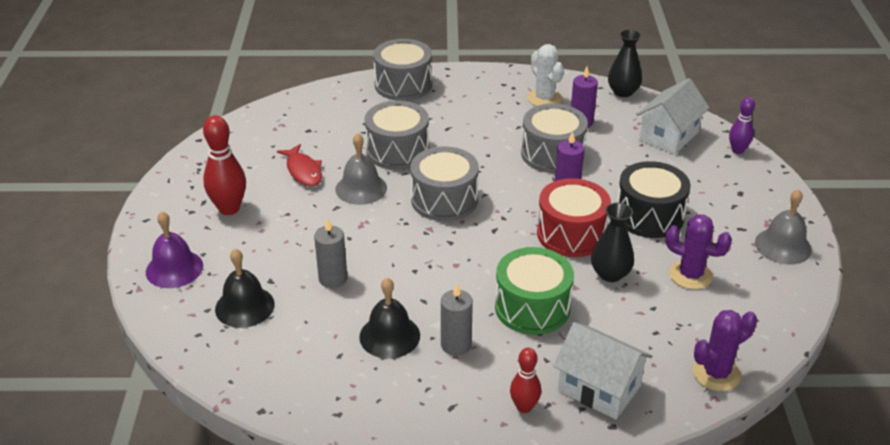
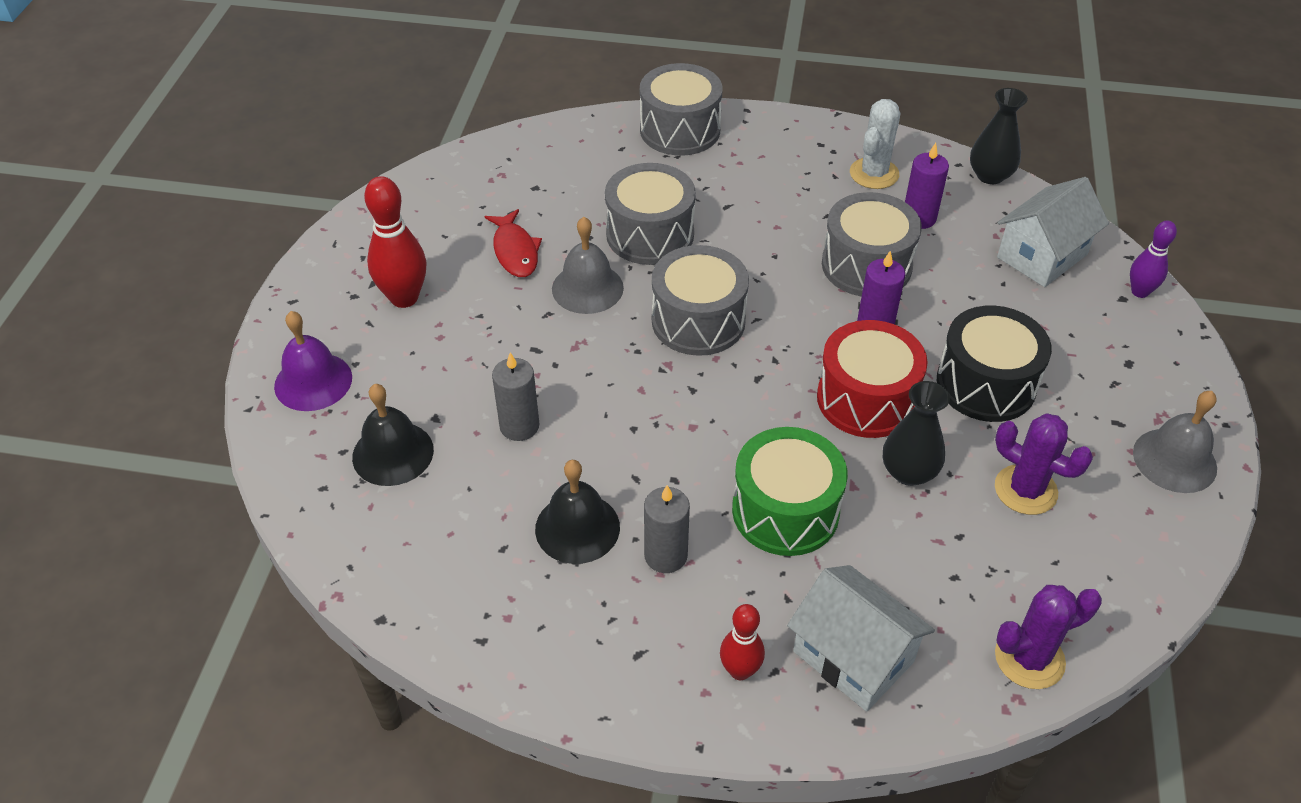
camera: 10 degrees right, 10 degrees up
white cactus [527,44,564,106] -> white cactus turned 45 degrees clockwise [850,99,901,189]

